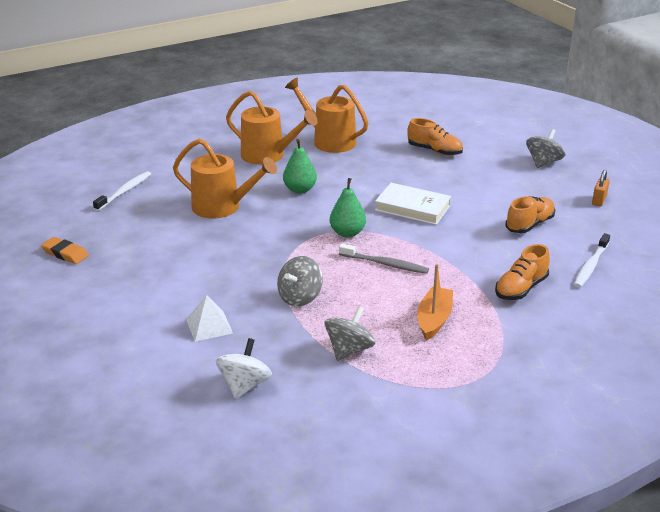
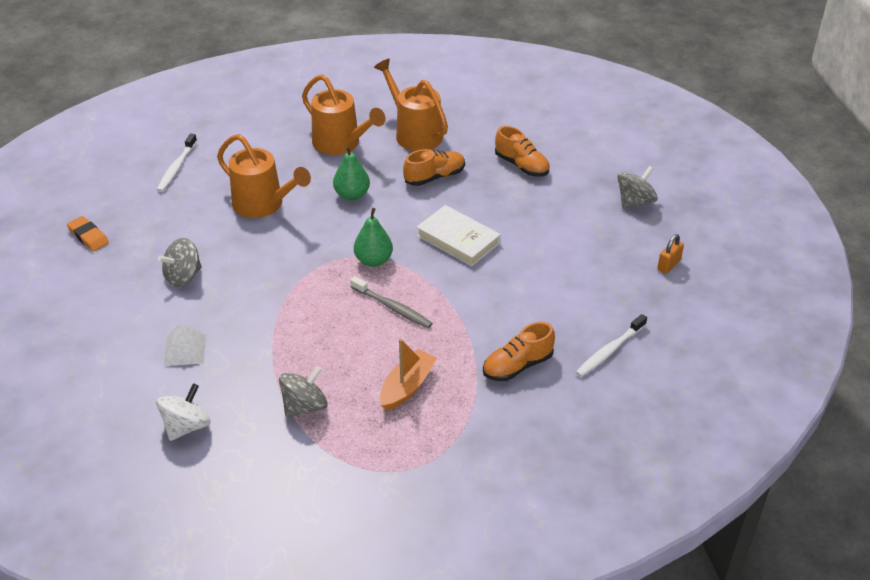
camera: 15 degrees right, 10 degrees up
white toothbrush [93,171,151,211] -> white toothbrush turned 150 degrees clockwise [157,133,197,192]
grey spinning top [277,256,323,306] -> grey spinning top moved to [158,238,202,288]
orange shoe [505,196,555,233] -> orange shoe moved to [403,149,465,186]

